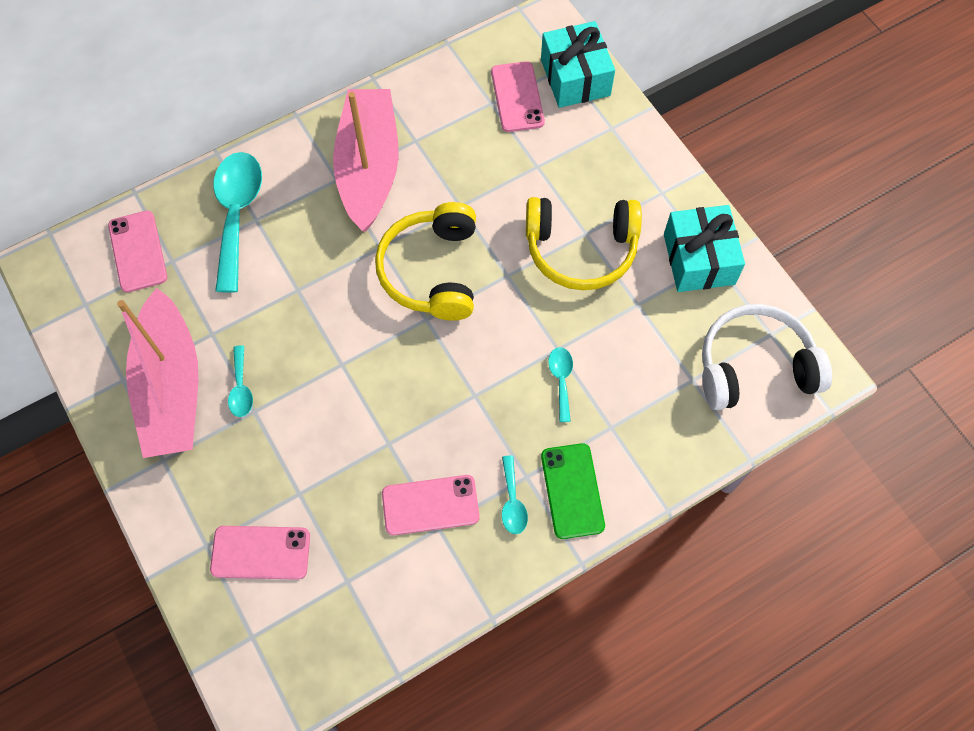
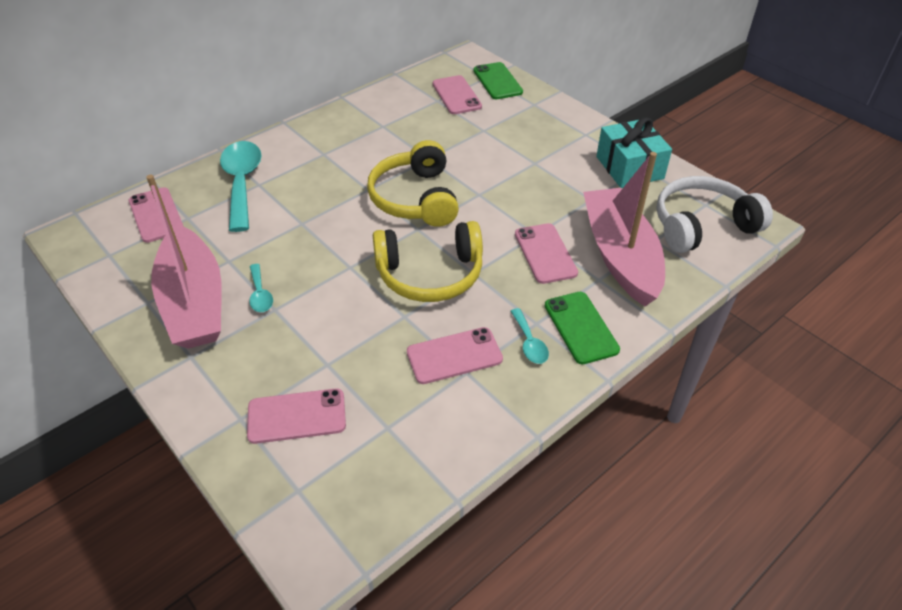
camera: 10 degrees left, 20 degrees down
pink boat [333,89,399,231] -> pink boat moved to [583,152,665,306]
yellow headphones [526,197,642,290] -> yellow headphones moved to [373,221,483,302]
turquoise gift [541,21,615,108] -> green phone [474,62,523,99]
turquoise spoon [548,347,573,422] -> pink phone [515,223,578,284]

